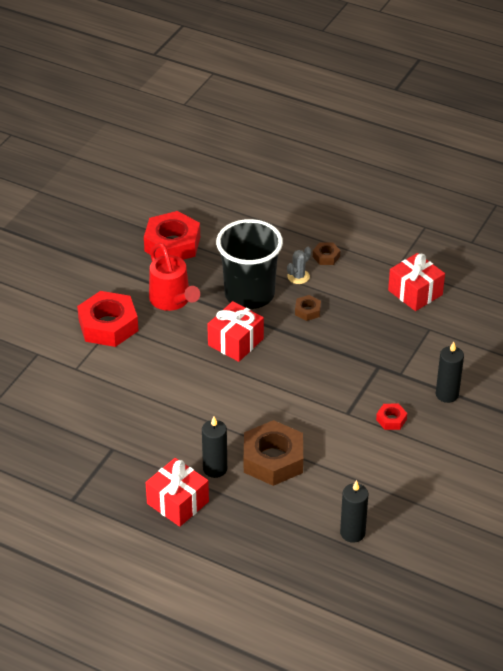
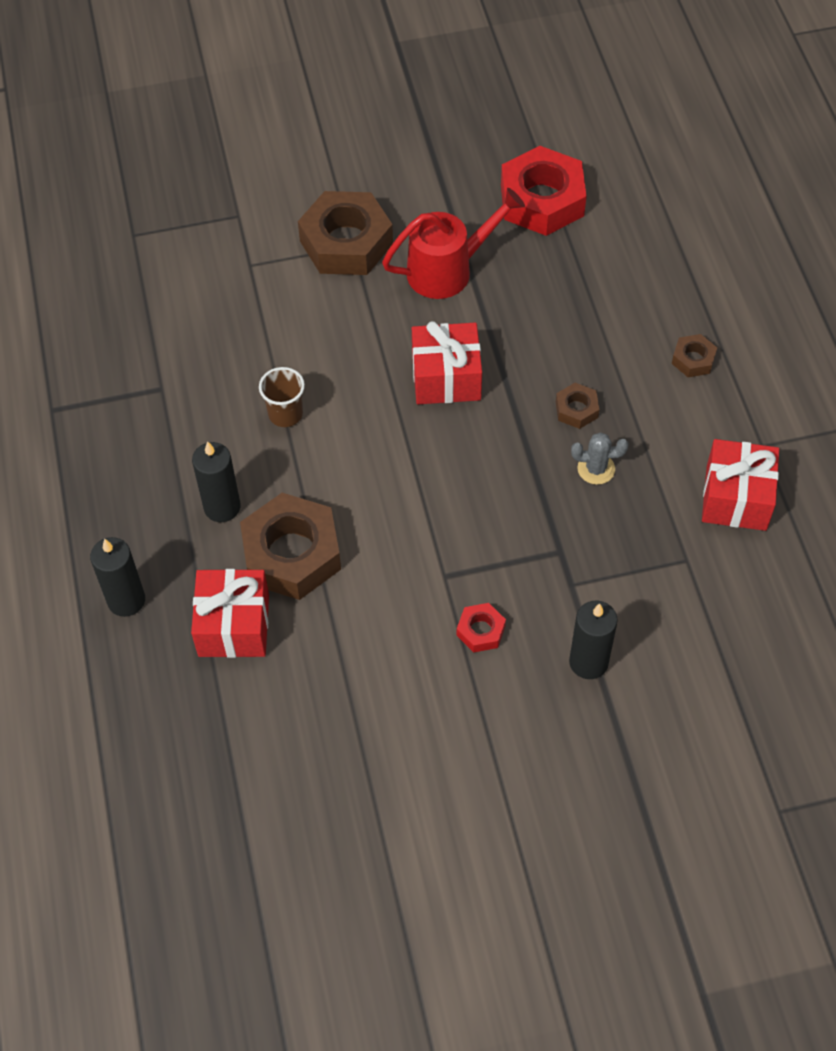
camera: 50 degrees right, 15 degrees up
red nut [77,291,139,347] -> brown nut [298,191,393,275]
red gift [145,458,209,527] -> red gift moved to [191,569,269,658]
red watering can [149,243,200,311] -> red watering can turned 135 degrees counterclockwise [382,188,525,299]
black cup [216,219,283,309] -> none
grey cactus [287,247,311,284] -> grey cactus moved to [571,432,628,485]
black candle [340,480,369,543] -> black candle moved to [90,537,145,617]
none -> brown cup [259,367,305,427]

